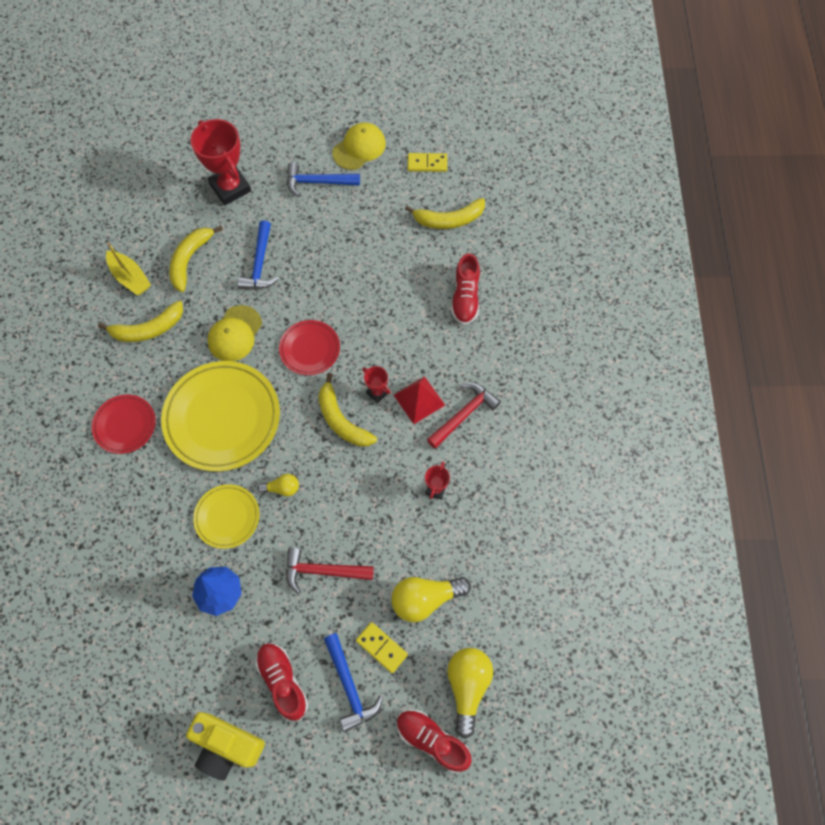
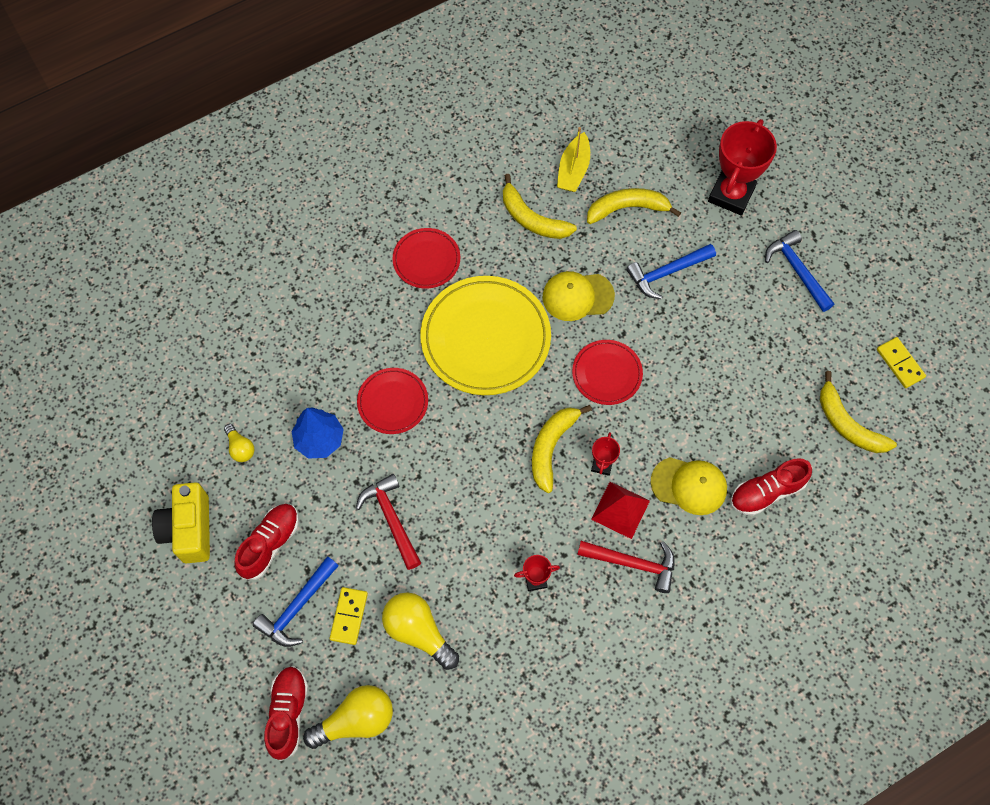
camera: 60 degrees right, 0 degrees up
yellow plate [193,484,259,549] -> red plate [357,368,428,434]
yellow light bulb [258,474,299,496] -> yellow light bulb moved to [224,424,254,462]
yellow cap [332,122,386,170] -> yellow cap moved to [651,457,727,515]

